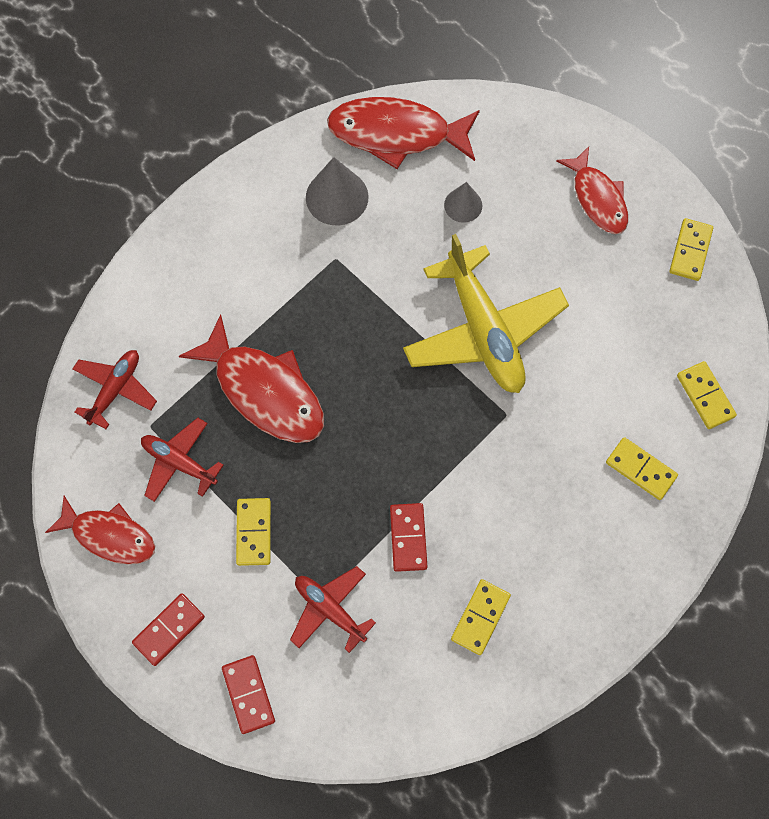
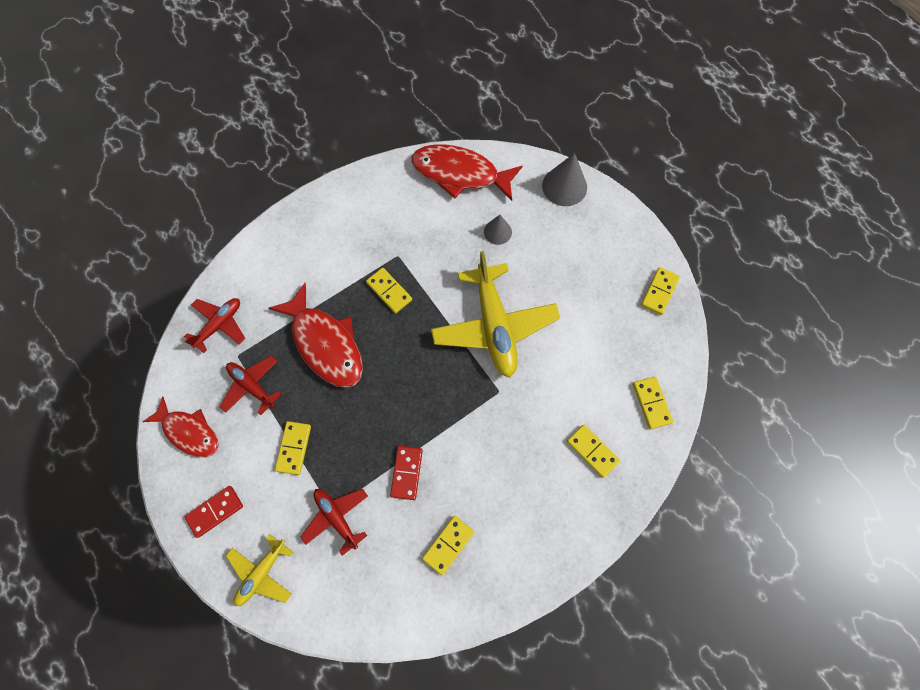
camera: 10 degrees right, 0 degrees up
red domino [222,655,275,734] -> yellow plane [226,534,293,606]
grey cone [306,157,369,225] -> grey cone moved to [542,153,587,206]
red fish [556,147,628,234] -> none
none -> yellow domino [366,268,412,314]

